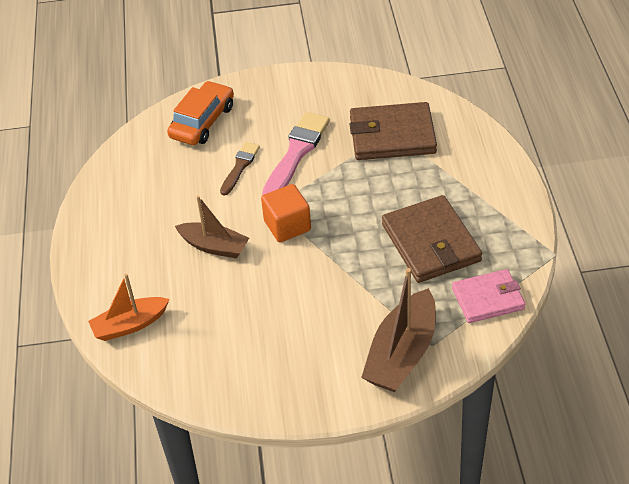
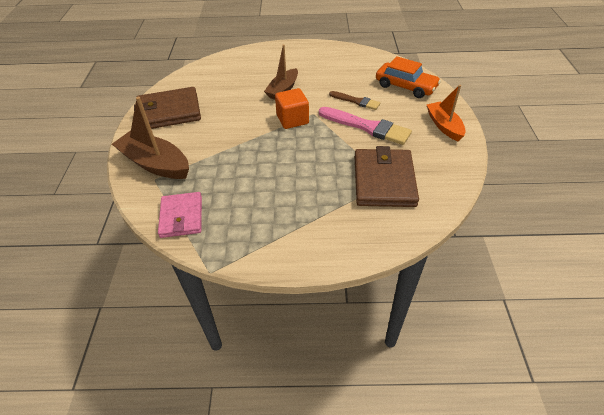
camera: 95 degrees right, 0 degrees up
orange boat [88,274,170,341] -> orange boat moved to [427,85,466,141]
brown wallet [382,195,482,283] -> brown wallet moved to [134,87,201,129]

